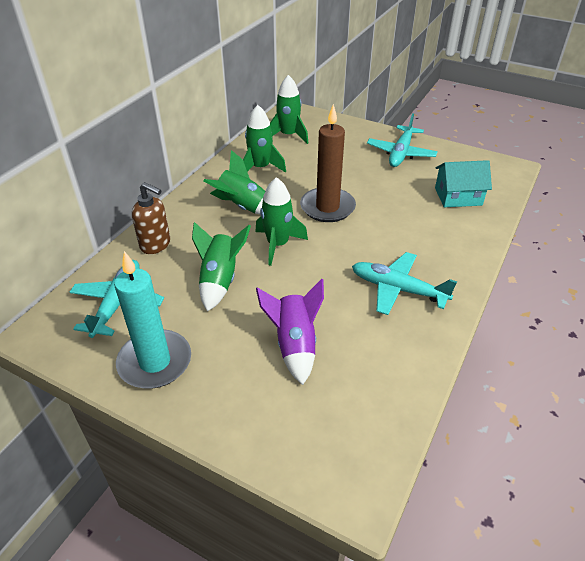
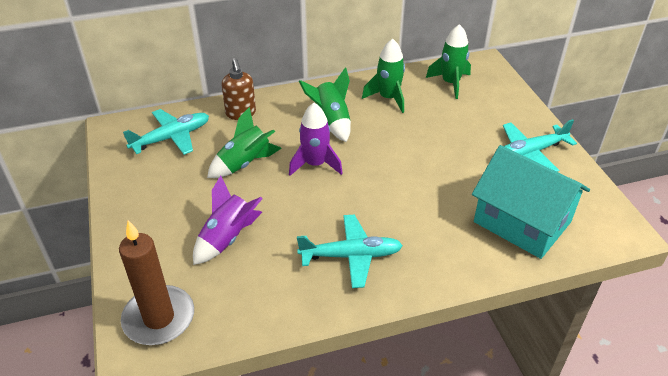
camera: 45 degrees right, 0 degrees up
turquoise candle [114,251,191,389] -> none
green rocket [255,177,308,266] -> purple rocket [289,103,343,176]
brown candle [300,104,356,222] -> brown candle moved to [119,220,194,345]
turquoise plane [352,252,457,315] -> turquoise plane turned 105 degrees clockwise [297,215,403,288]
turquoise house [435,160,492,207] -> turquoise house [472,145,590,259], size x1.65

